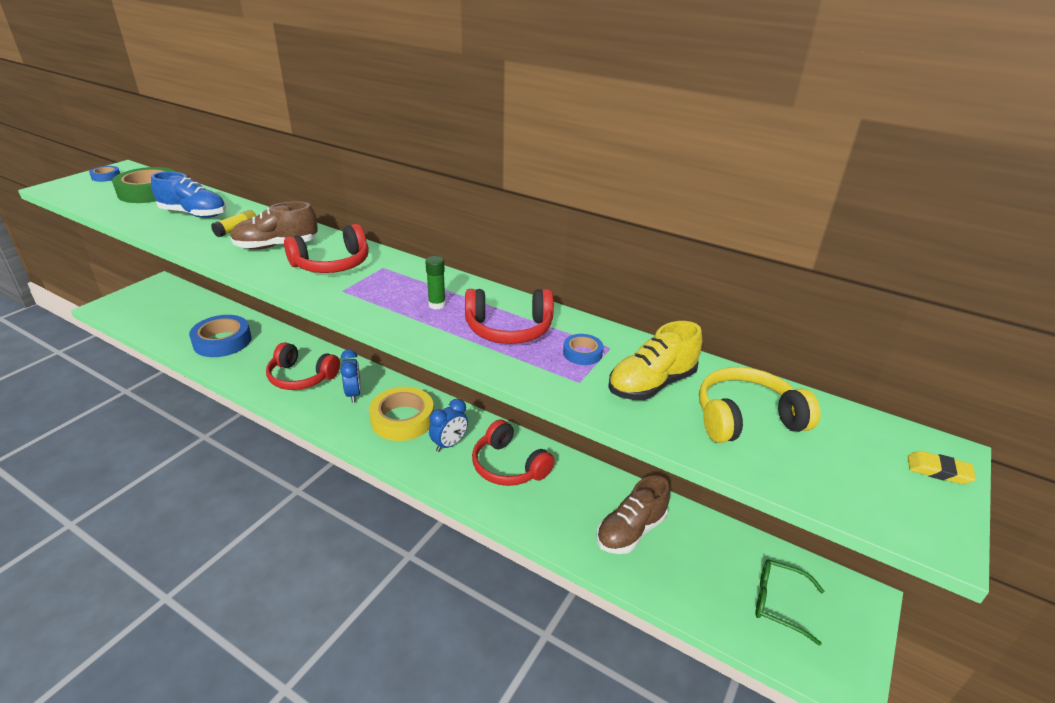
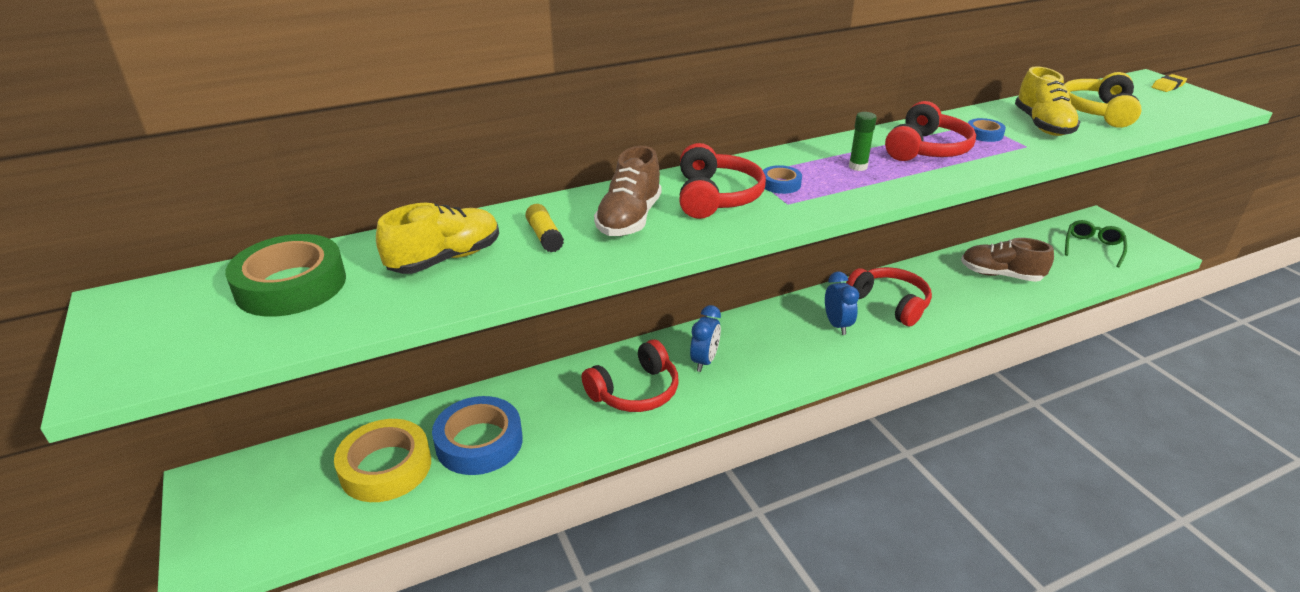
camera: 55 degrees left, 0 degrees up
blue tape [89,166,120,182] -> blue tape moved to [763,165,802,194]
blue shoe [151,172,226,218] -> yellow shoe [376,203,499,274]
blue clock [340,349,361,403] -> blue clock turned 90 degrees clockwise [690,305,721,372]
yellow tape [369,387,434,441] -> yellow tape moved to [334,419,431,502]
red headphones [472,420,555,486] -> red headphones turned 120 degrees counterclockwise [846,267,932,326]
brown shoe [596,475,670,554] -> brown shoe turned 120 degrees clockwise [961,238,1054,282]
green glasses [755,559,824,646] -> green glasses turned 150 degrees clockwise [1065,220,1127,268]

